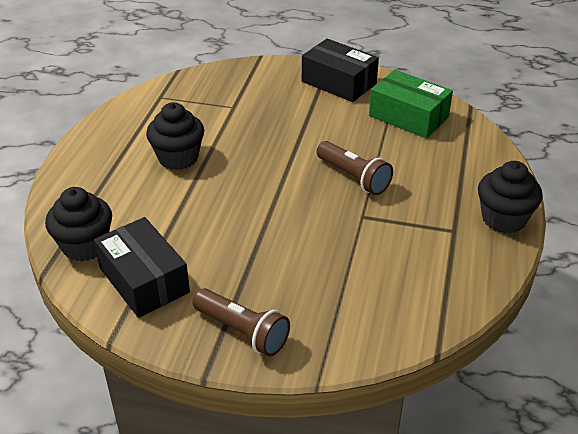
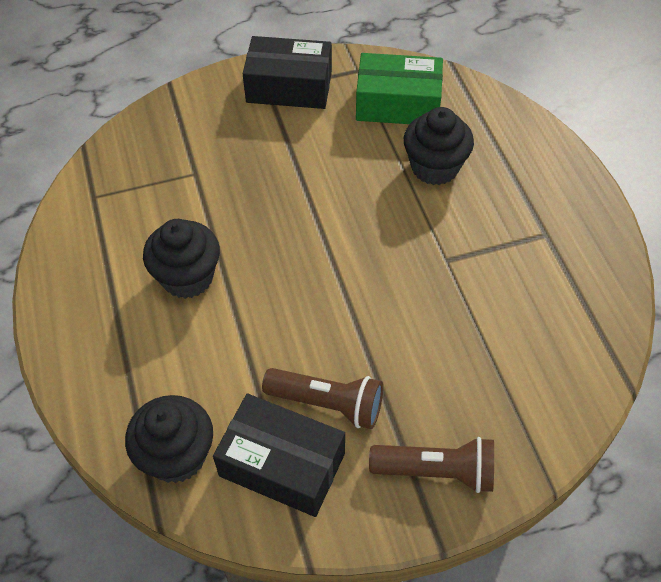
camera: 30 degrees left, 15 degrees up
brown flashlight [316,141,393,195] -> brown flashlight moved to [262,368,383,429]
black cupcake [478,161,543,233] -> black cupcake moved to [404,107,474,185]

